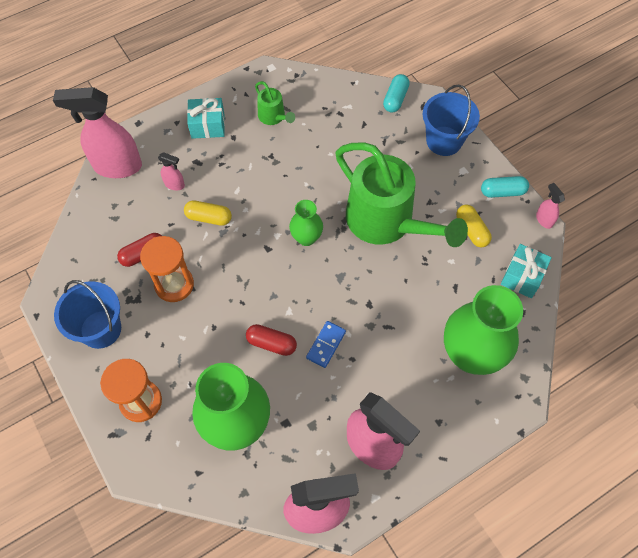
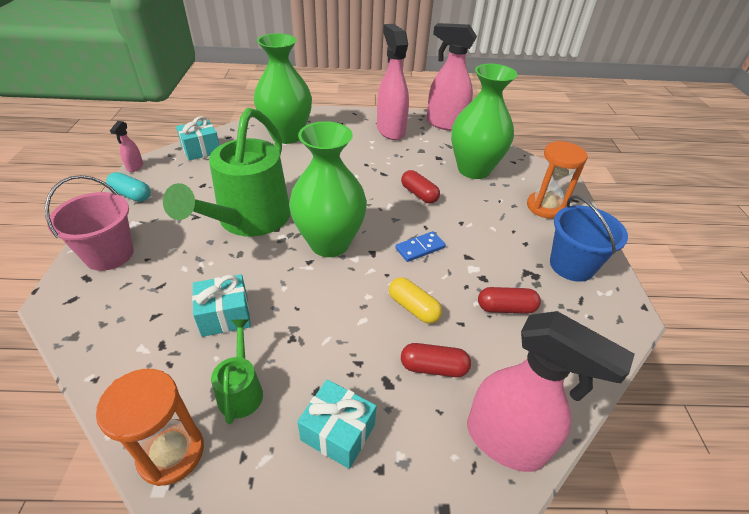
camera: 150 degrees left, 20 degrees down
orange hourglass [140,236,194,302] -> orange hourglass moved to [96,369,204,486]
pink spray bottle [158,152,185,190] -> red capsule [401,343,471,377]
green vase [289,200,323,246] -> green vase [289,121,367,257], size x1.95
blue domino [306,321,346,368] -> blue domino moved to [395,231,446,262]
green watering can [335,142,468,247] -> green watering can turned 150 degrees counterclockwise [163,108,291,237]
turquoise capsule [383,74,410,112] -> none
blue bucket [423,85,480,156] -> pink bucket [45,175,134,271]
yellow capsule [456,204,492,248] -> none
none -> turquoise gift [192,274,251,337]

